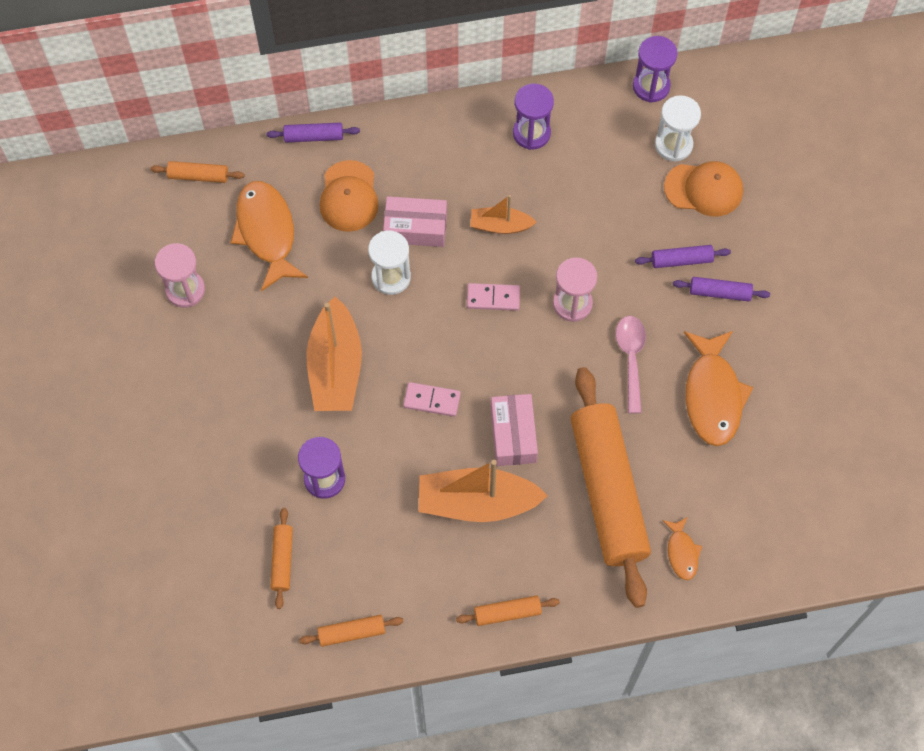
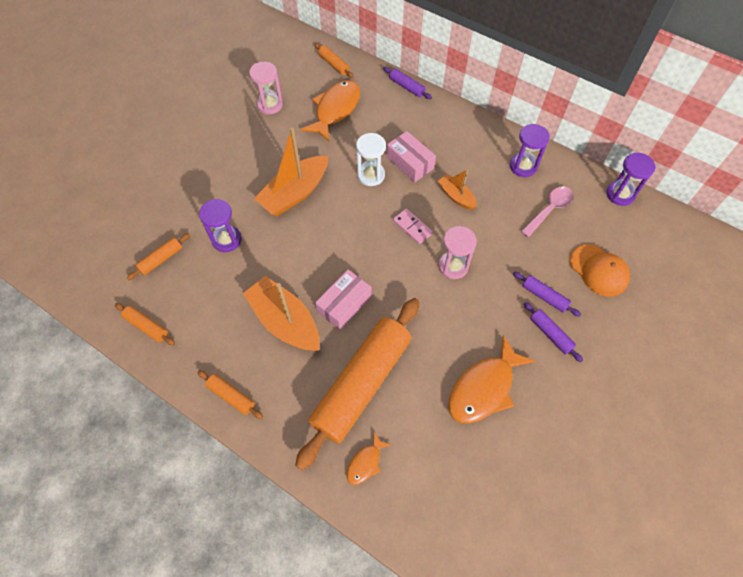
camera: 45 degrees right, 5 degrees down
orange cap [320,160,379,232] -> none
pink domino [403,382,461,417] -> none
pink spoon [616,316,646,413] -> pink spoon moved to [521,186,573,237]
white hourglass [655,95,701,162] -> none

